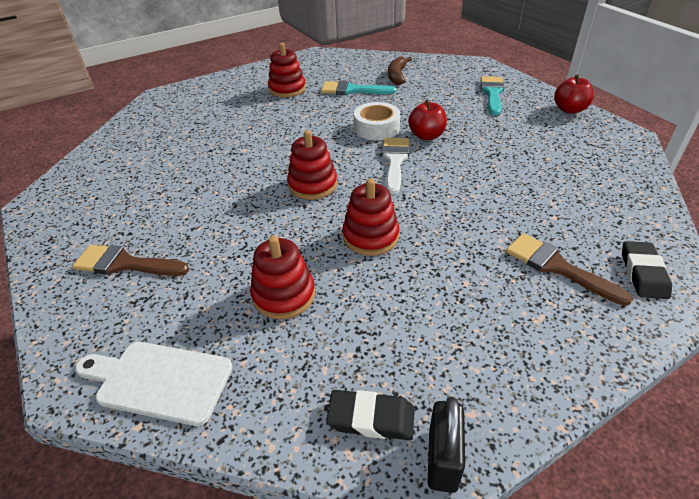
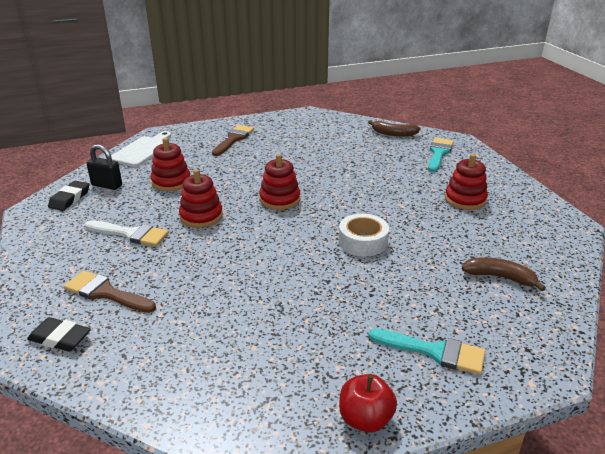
camera: 100 degrees right, 10 degrees down
turquoise brush [321,80,396,95] -> turquoise brush moved to [428,138,454,172]
white brush [382,138,409,194] -> white brush moved to [85,220,169,246]
red apple [408,100,447,140] -> none
black padlock [428,396,465,493] -> black padlock moved to [86,144,122,190]
brown brush [506,233,633,306] -> brown brush turned 120 degrees counterclockwise [64,271,156,313]
none -> brown banana [368,120,420,137]

